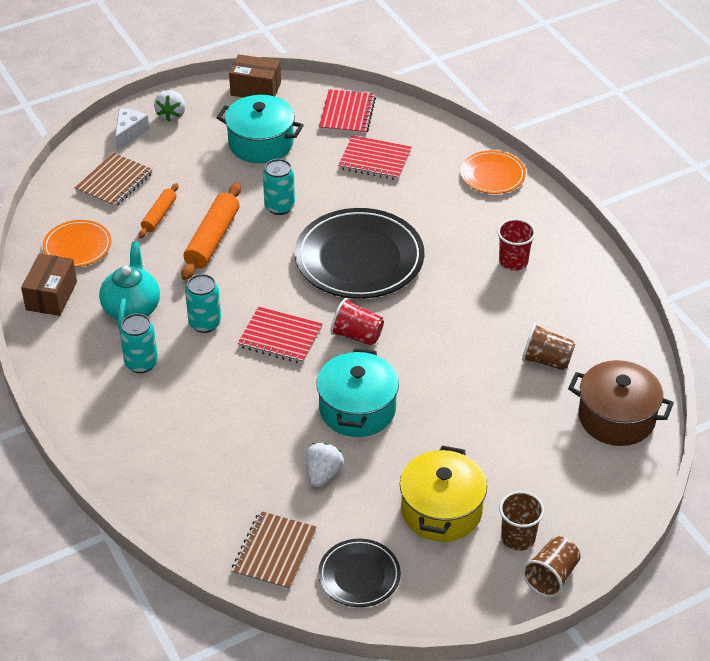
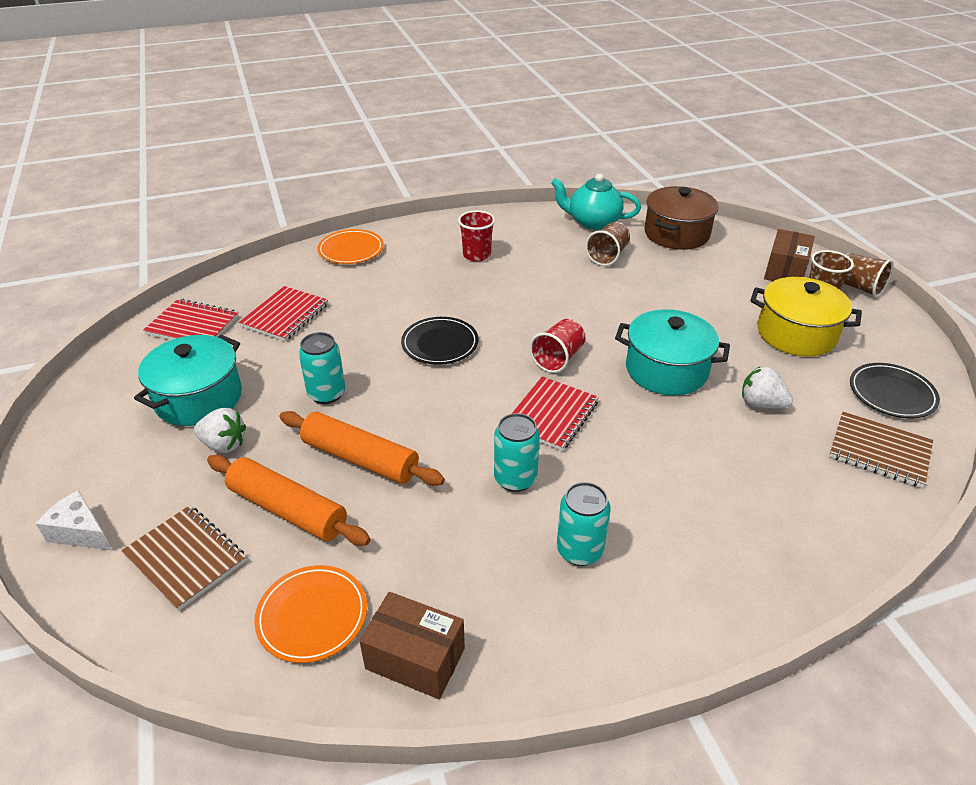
camera: 80 degrees left, 5 degrees down
turquoise teapot [99,241,160,330] -> turquoise teapot moved to [551,173,641,230]
orange rolling pin [138,183,179,238] -> orange rolling pin [207,455,371,546], size x1.68
white strawberry [154,90,186,122] -> white strawberry moved to [194,408,246,453]
brown box [229,54,281,98] -> brown box moved to [764,229,815,281]
black plate [295,208,424,299] -> black plate [401,317,479,365], size x0.53

